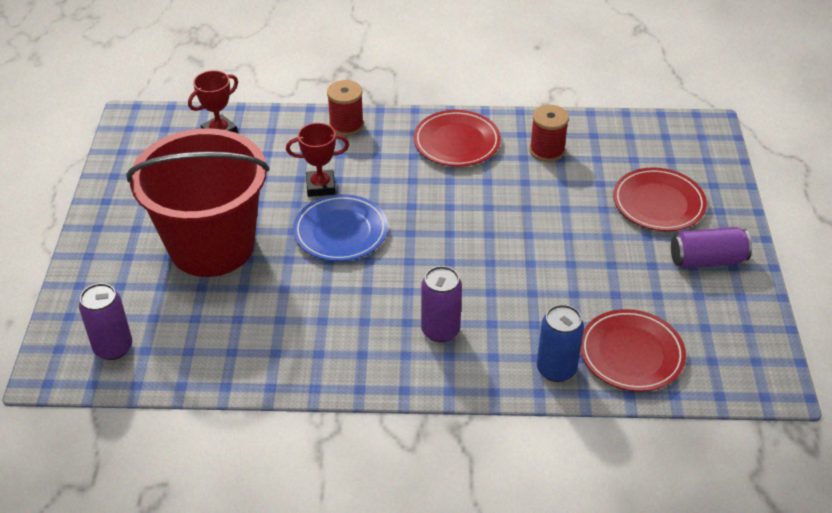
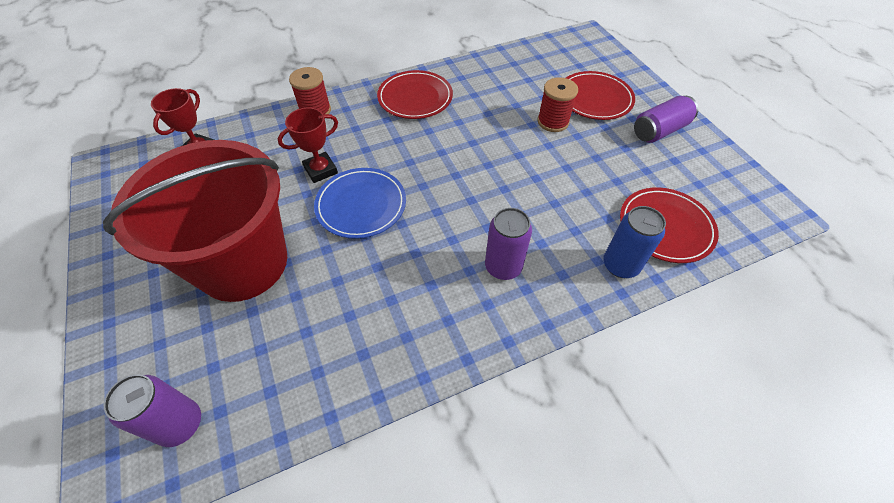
camera: 25 degrees left, 10 degrees up
red spool [530,105,569,162] -> red spool moved to [537,77,578,132]

